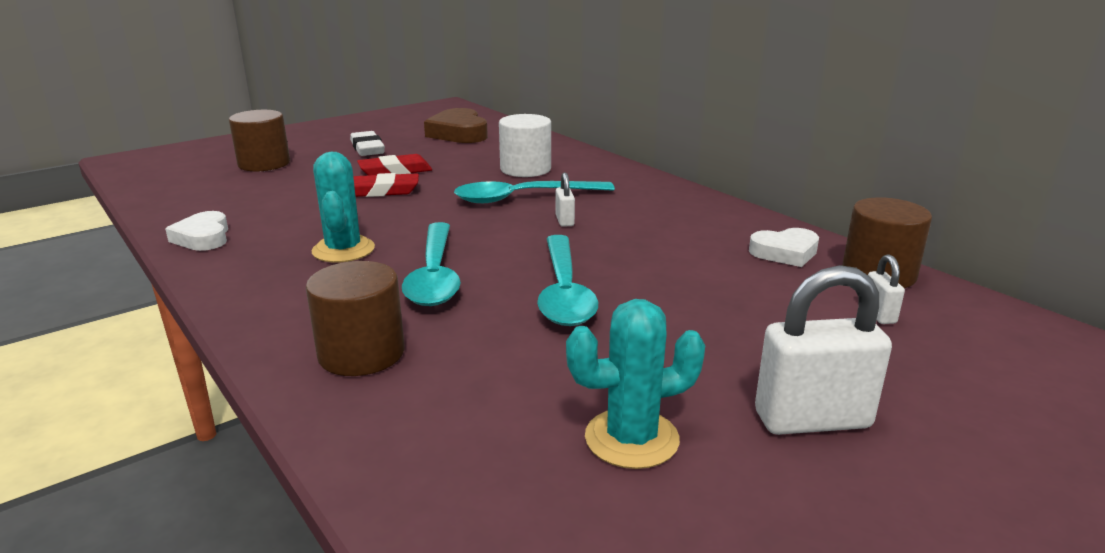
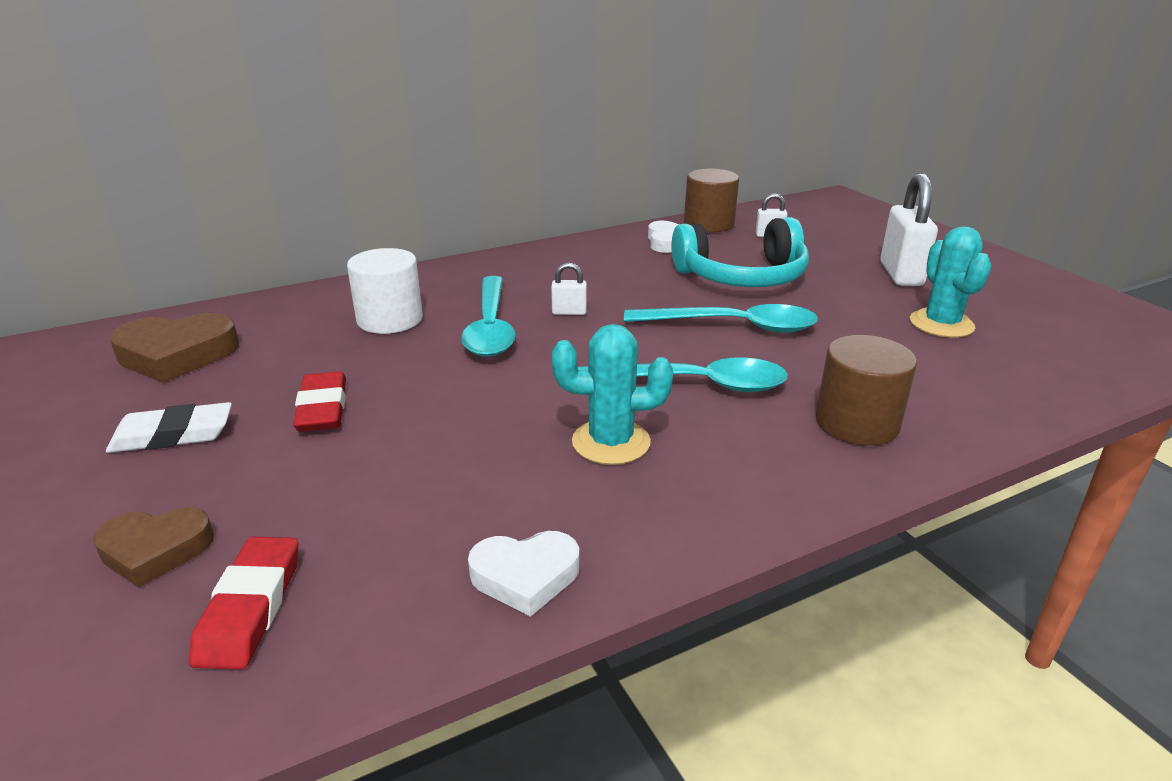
camera: 80 degrees left, 5 degrees up
brown cylinder [229,110,290,172] -> brown heart [93,507,214,588]
red eraser [353,173,419,197] -> red eraser moved to [189,537,298,670]
none -> turquoise headphones [671,217,809,287]

